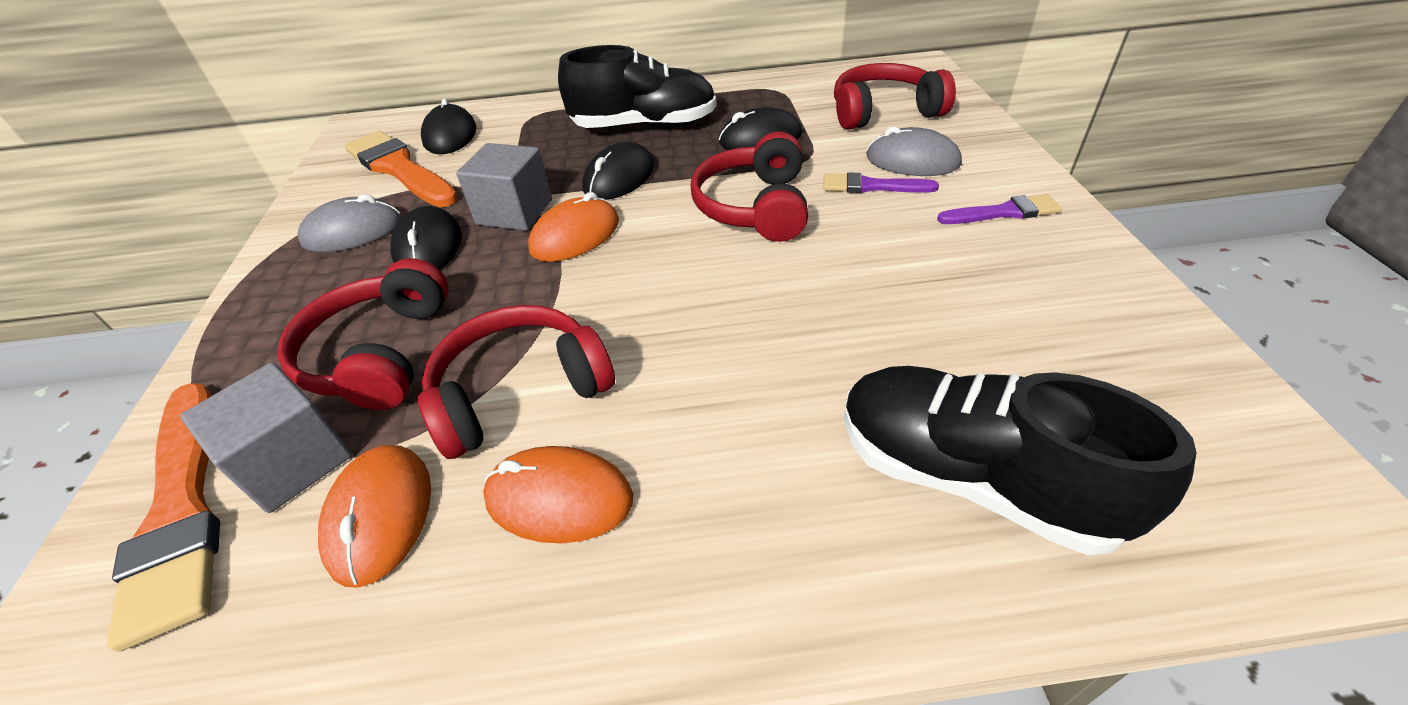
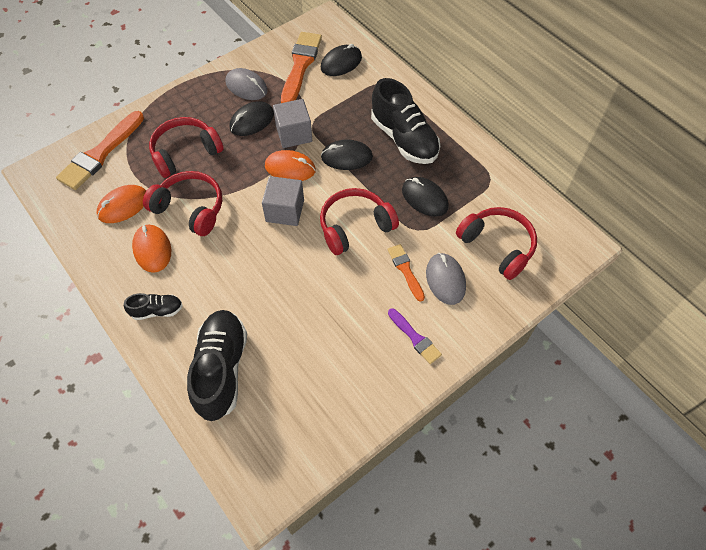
camera: 55 degrees right, 15 degrees up
grey cube [180,362,352,513] -> grey cube moved to [262,176,304,226]
purple brush [823,172,939,193] -> orange brush [387,244,425,302]
none -> black shoe [124,293,183,320]

